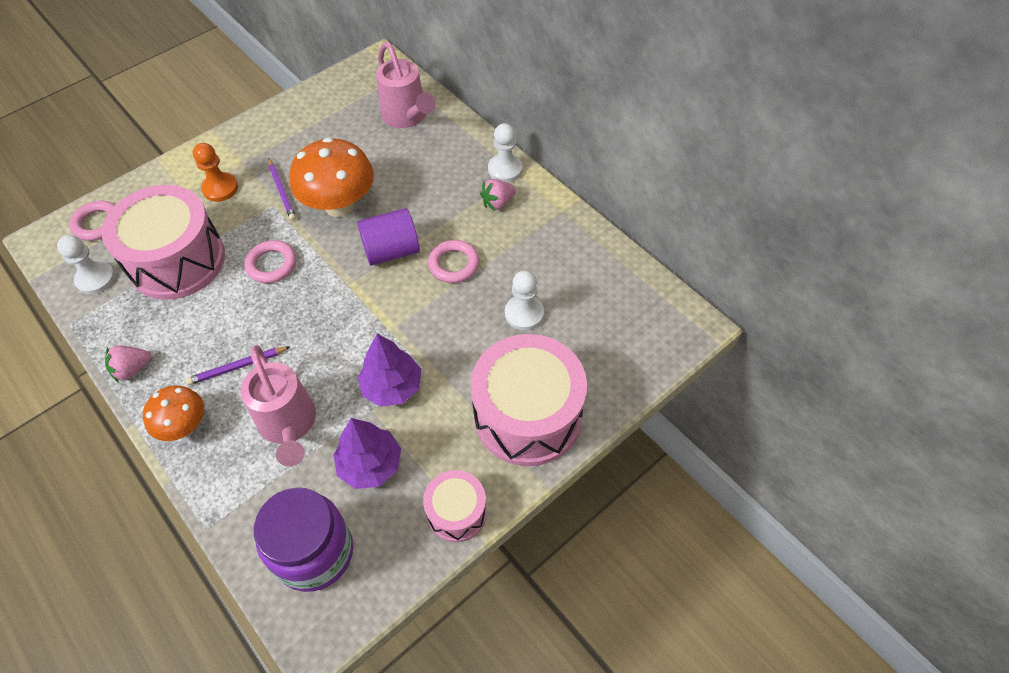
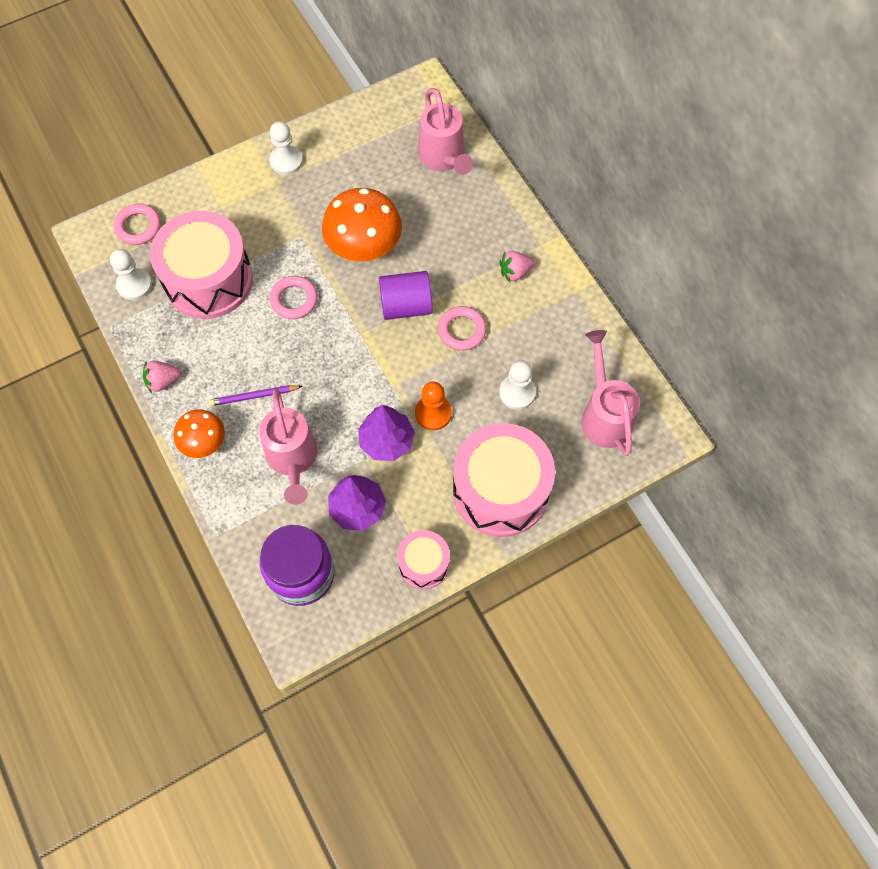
camera: 10 degrees right, 10 degrees up
orange pawn [193,143,238,202] -> orange pawn moved to [415,382,452,431]
purple pencil [268,158,296,221] -> none
white pawn [488,123,522,182] -> white pawn moved to [269,122,303,175]
none -> pink watering can [581,330,640,456]

